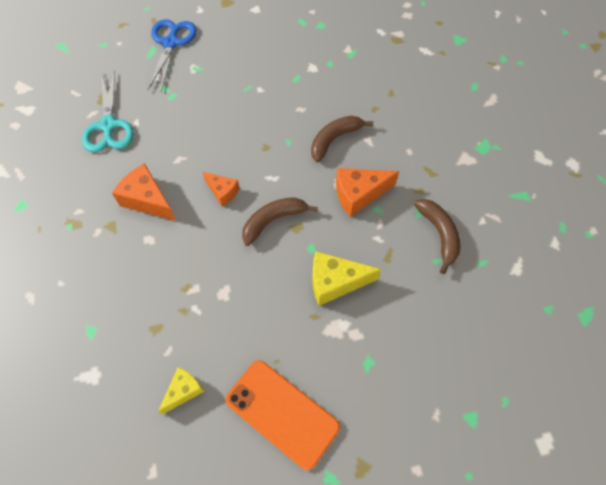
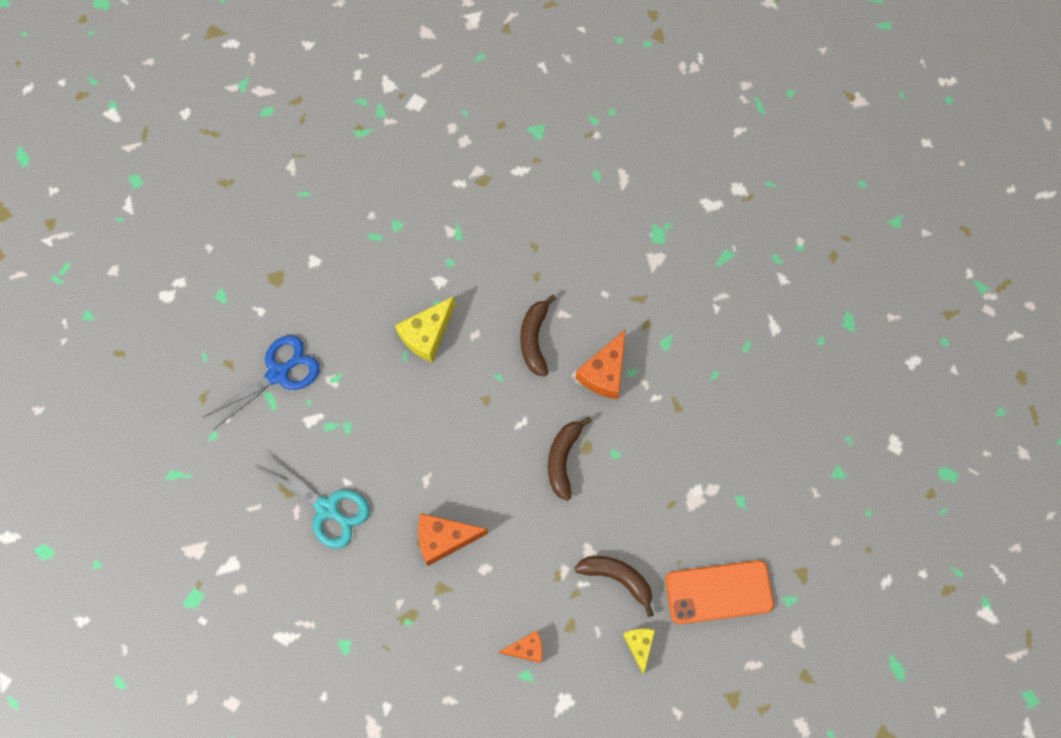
camera: 45 degrees left, 10 degrees up
blue scissors [148,19,197,92] -> blue scissors turned 90 degrees clockwise [204,335,320,430]
orange cheese [203,172,240,207] -> orange cheese moved to [499,631,542,663]
yellow cheese [312,251,381,306] -> yellow cheese moved to [395,296,455,362]
brown banana [414,199,461,274] -> brown banana moved to [574,556,654,617]

